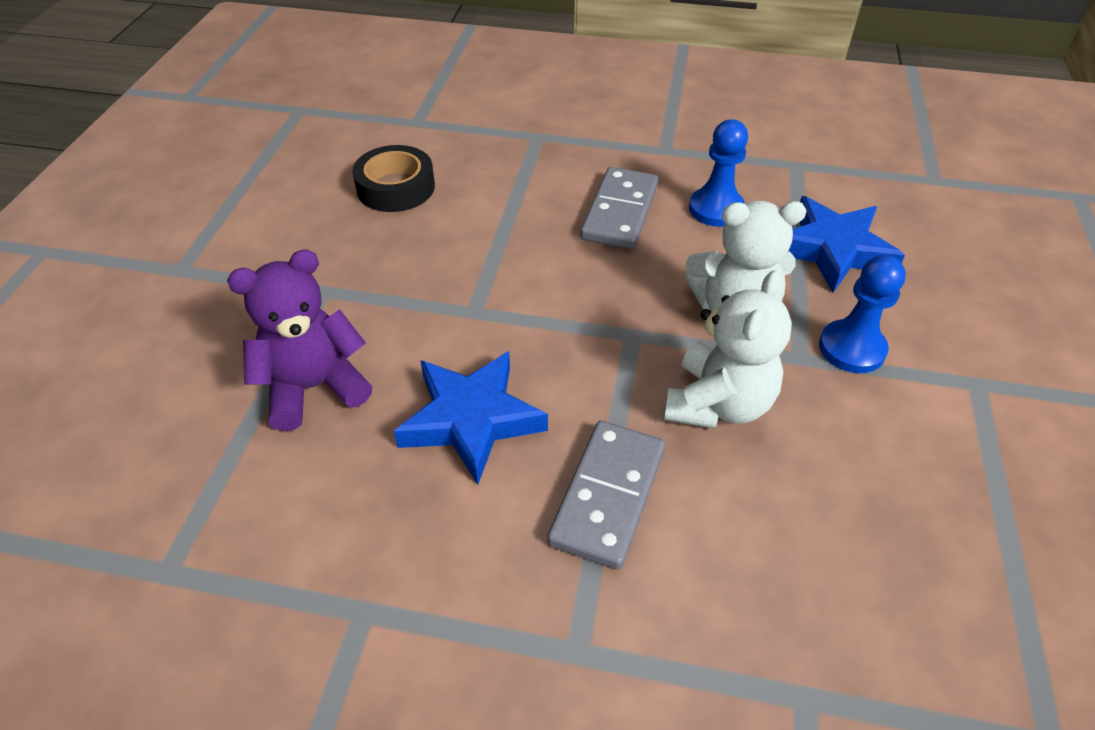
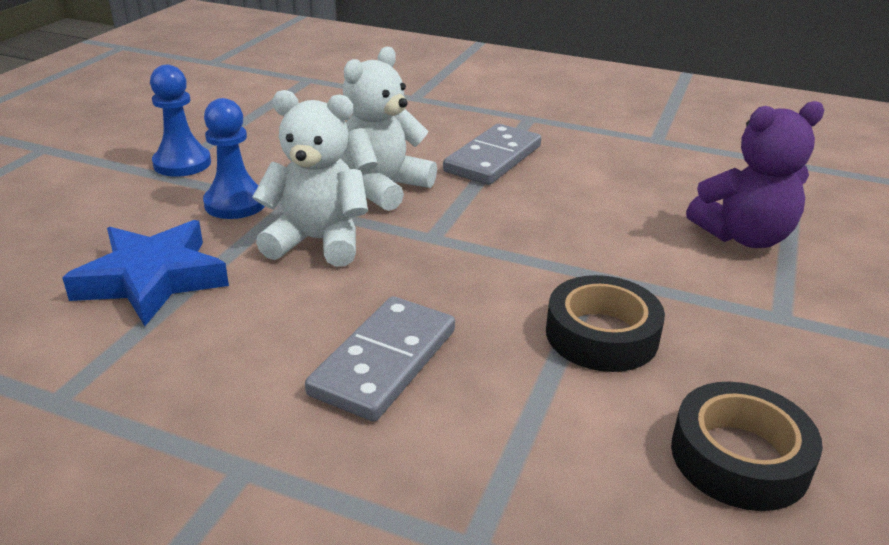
camera: 170 degrees left, 15 degrees down
blue star [394,351,548,485] -> none
blue pawn [689,119,748,227] -> blue pawn moved to [150,65,211,177]
none -> black tape [546,275,665,372]

